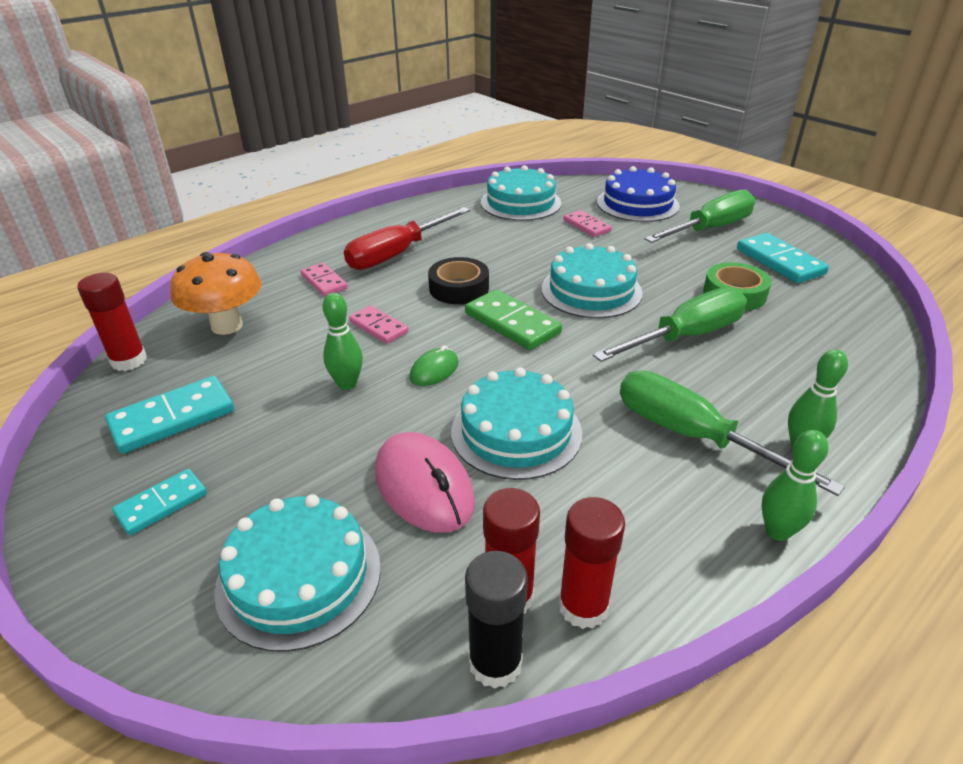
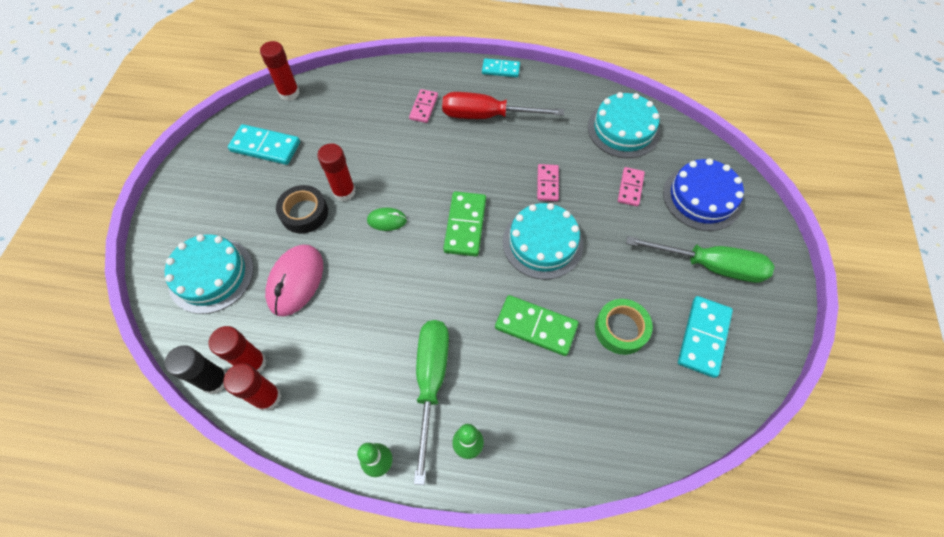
camera: 50 degrees right, 25 degrees up
turquoise domino [112,469,207,535] -> turquoise domino moved to [482,58,520,77]
orange mushroom [170,252,261,335] -> none
green bowling pin [323,293,363,390] -> red glue stick [317,143,356,201]
pink domino [349,306,408,344] -> pink domino moved to [537,164,559,201]
black tape [428,257,489,304] -> black tape moved to [276,185,328,234]
turquoise cake [451,367,582,480] -> none
green screwdriver [593,287,747,362] -> green domino [495,295,579,356]

